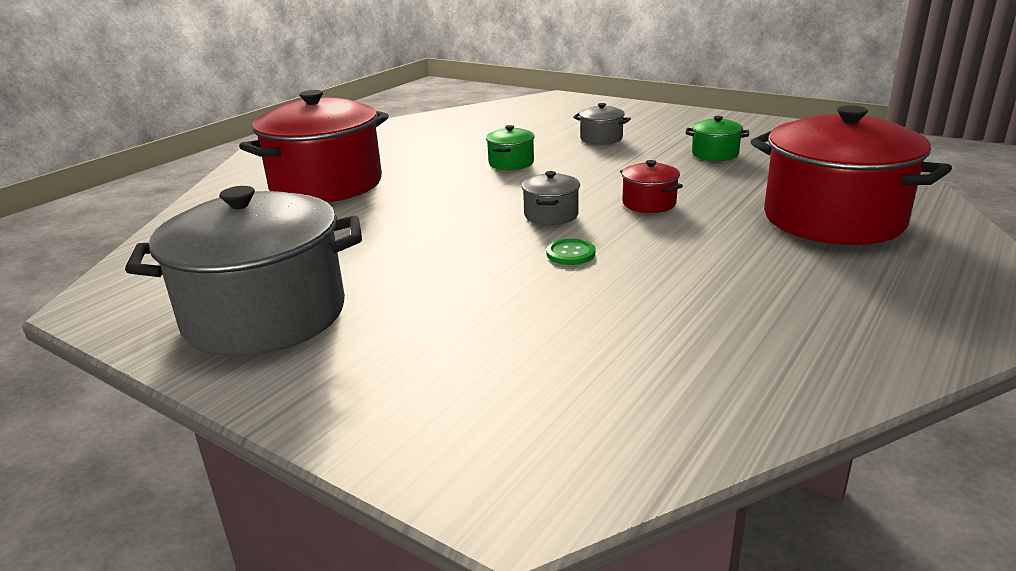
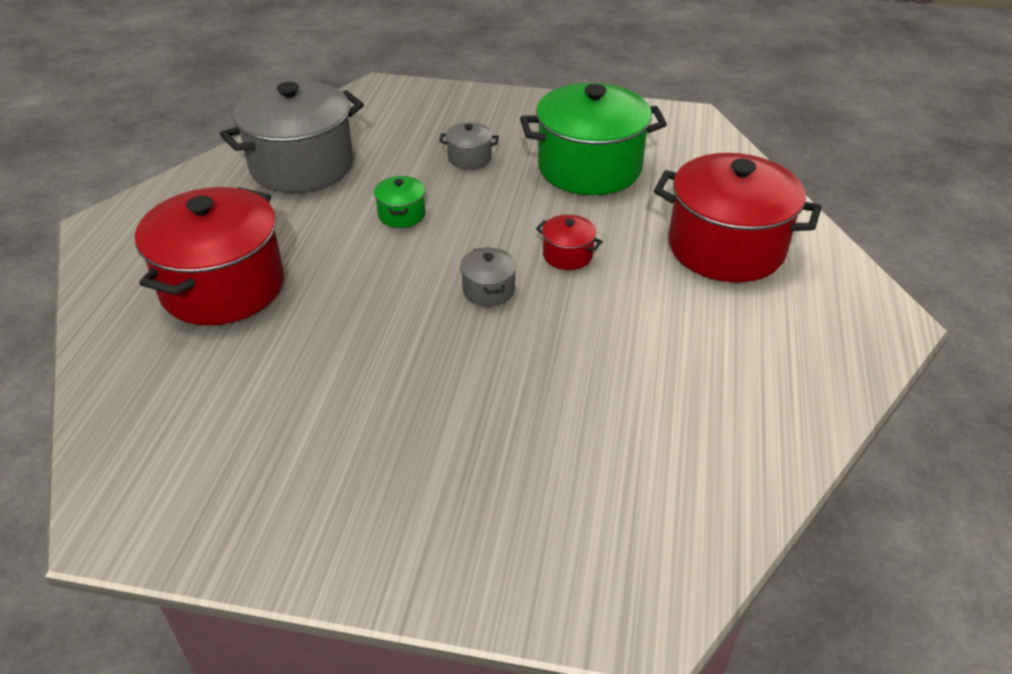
camera: 25 degrees left, 15 degrees up
grey pot [125,186,362,356] -> grey pot moved to [220,81,364,193]
green button [546,239,595,265] -> none
green pot [685,116,749,161] -> green pot [520,83,667,195], size x2.34

